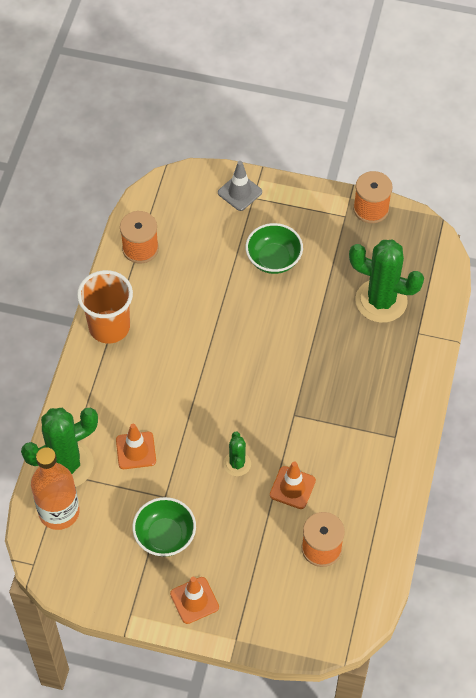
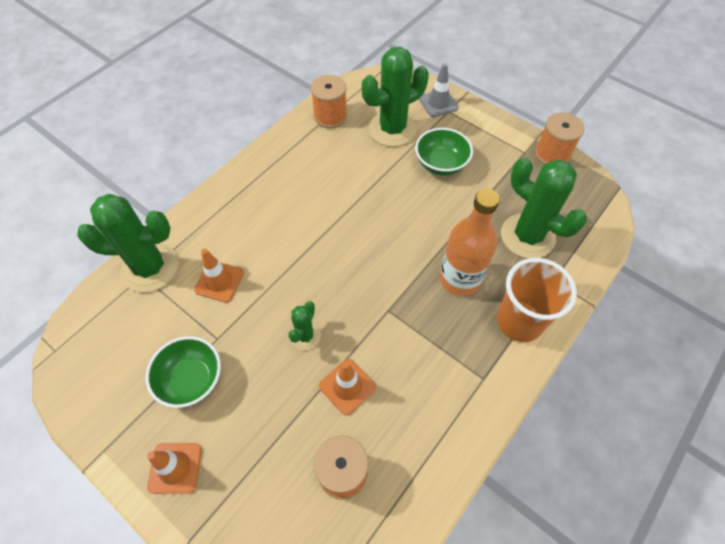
camera: 25 degrees right, 0 degrees up
orange bottle [31,447,80,530] -> orange bottle moved to [440,188,500,296]
orange cup [77,270,133,343] -> orange cup moved to [497,258,577,342]
none -> green cactus [362,47,429,147]

